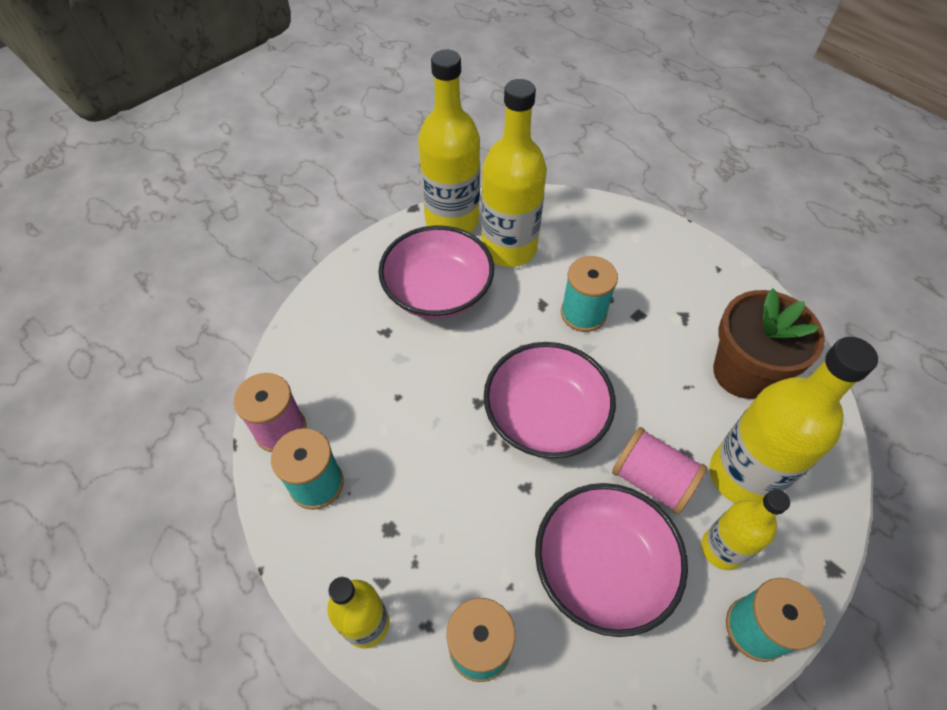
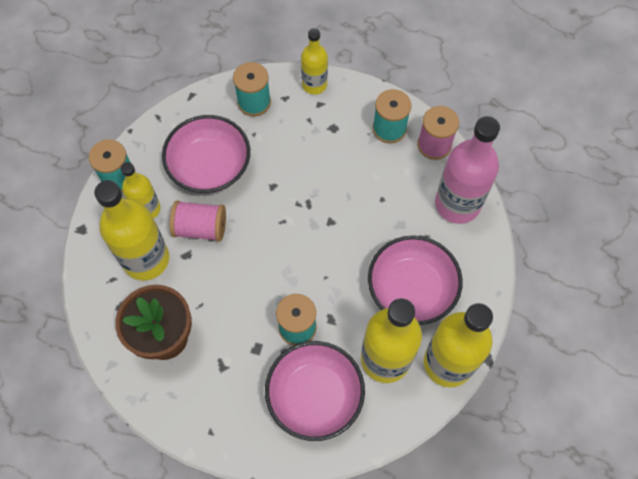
camera: 150 degrees right, 10 degrees up
pink bowl [484,342,616,459] -> pink bowl moved to [265,341,365,441]
none -> pink bottle [435,116,500,224]

